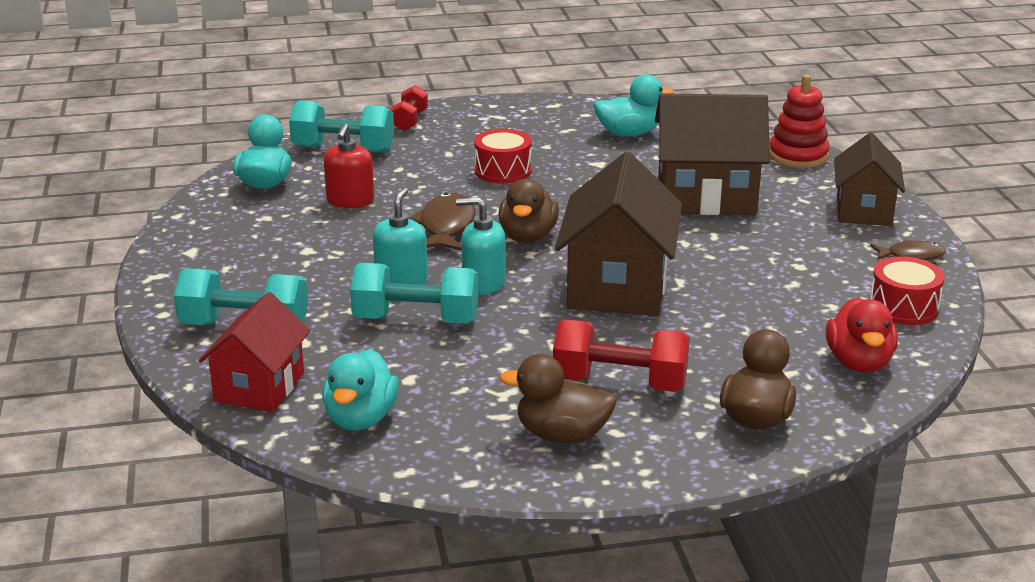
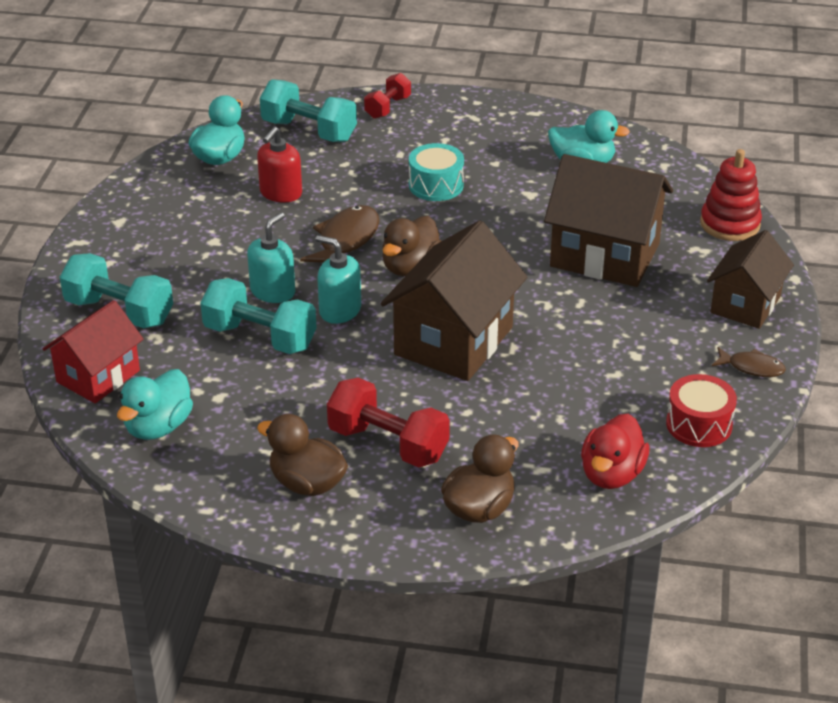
camera: 20 degrees right, 10 degrees up
red drum [474,129,532,183] -> turquoise drum [409,143,464,201]

